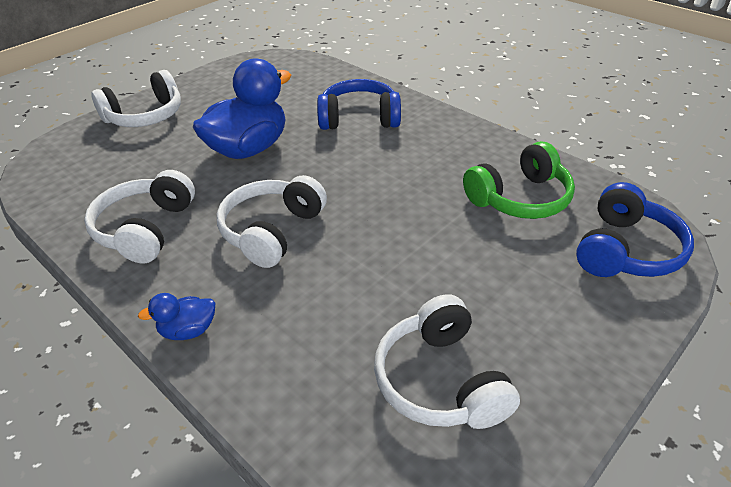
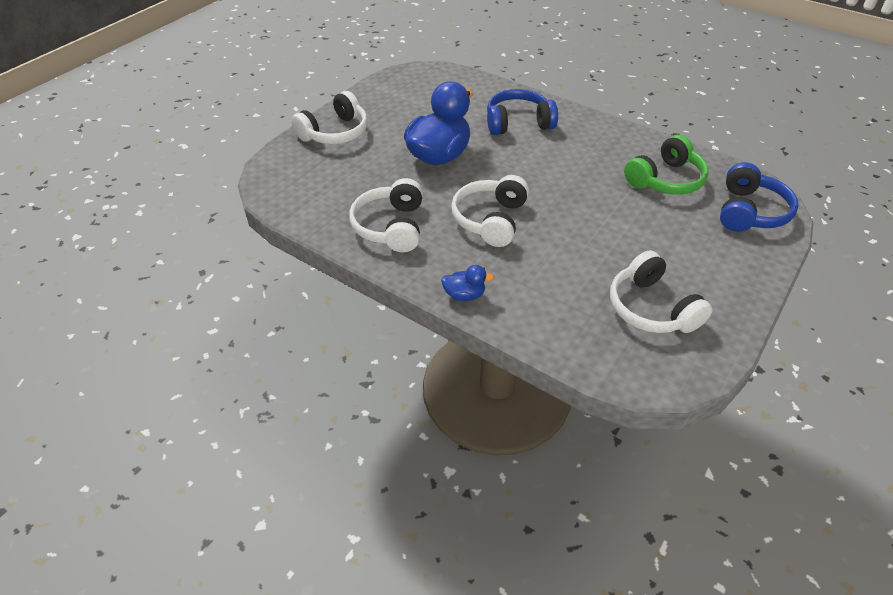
camera: 10 degrees left, 5 degrees up
blue duck [138,293,215,340] -> blue duck turned 150 degrees counterclockwise [441,265,494,301]

